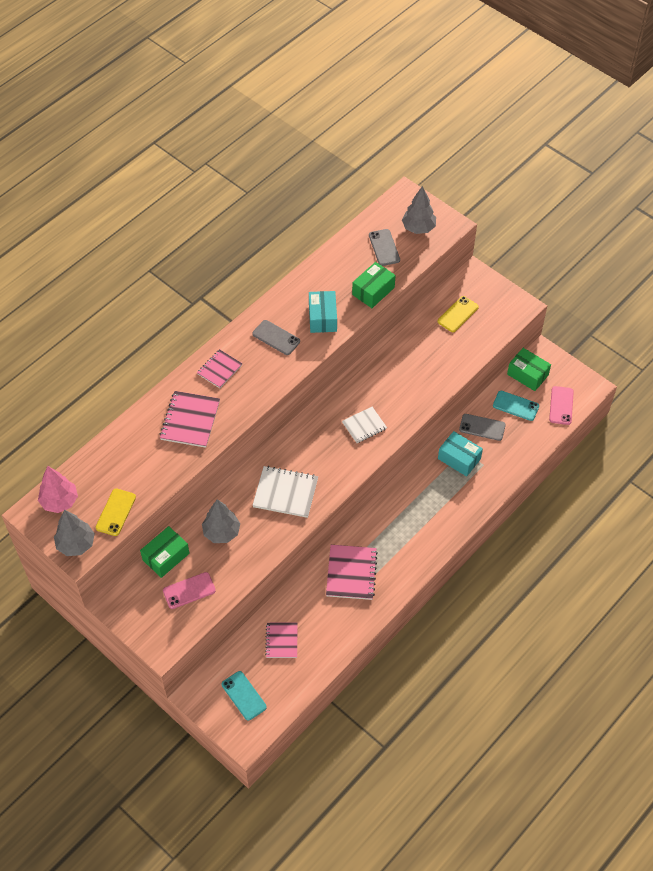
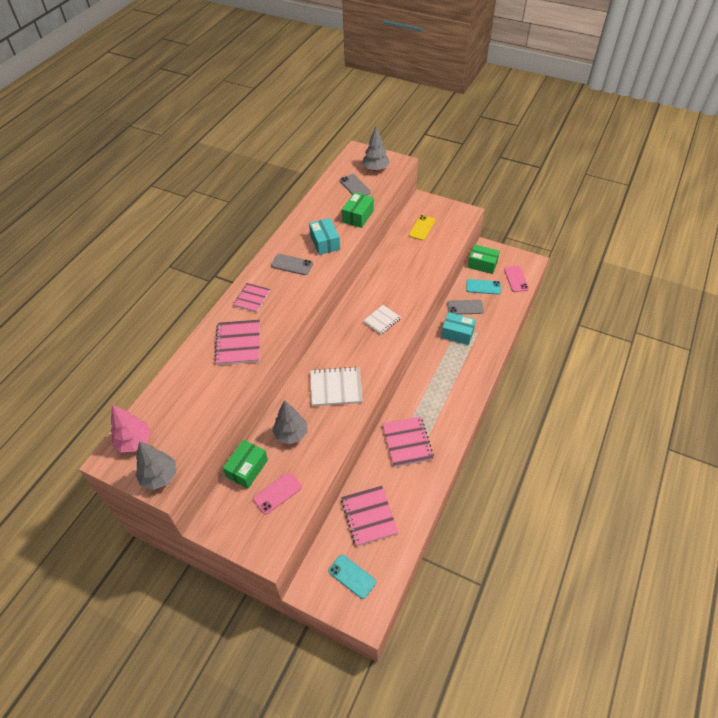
camera: 15 degrees left, 5 degrees down
yellow phone [96,489,136,536] -> none
pink notebook [265,623,298,658] -> pink notebook [341,486,399,546], size x1.55

